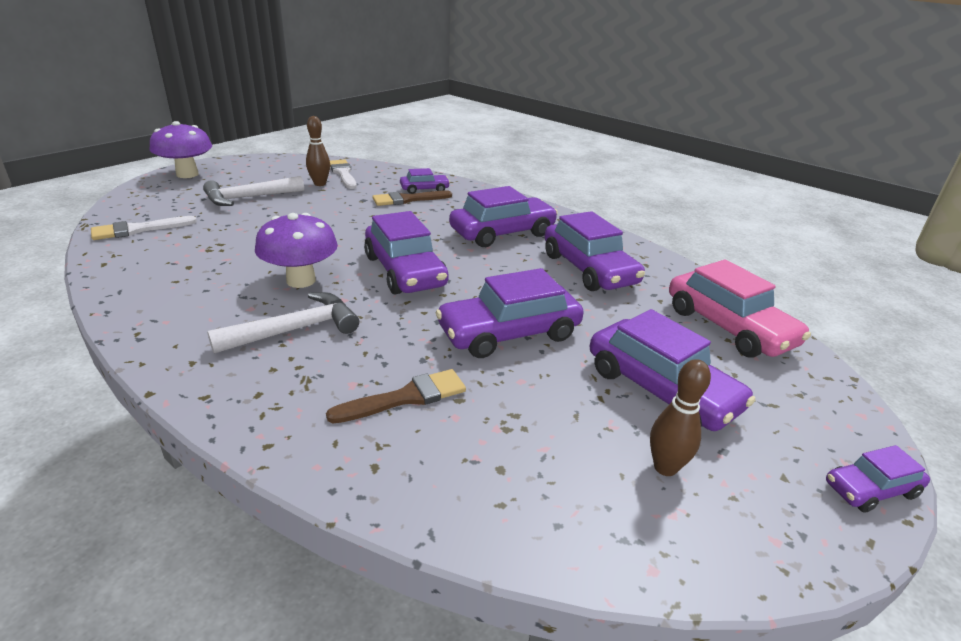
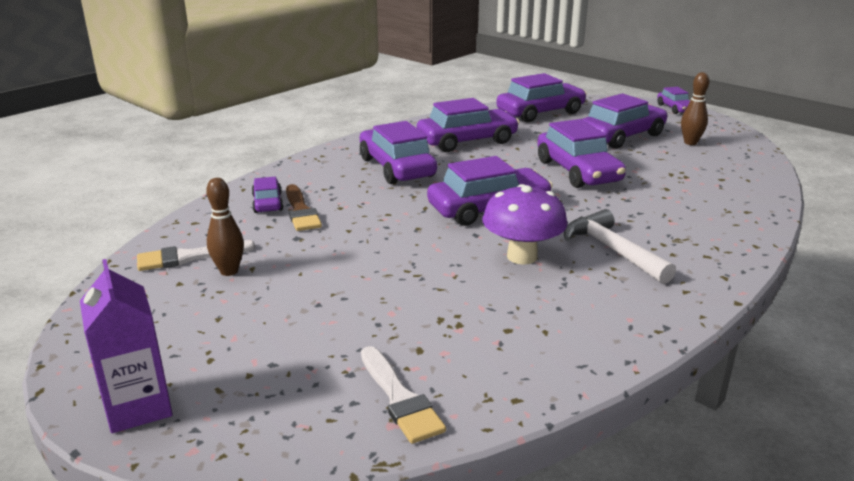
camera: 85 degrees left, 5 degrees down
purple mushroom [150,121,212,178] -> purple carton [80,259,173,433]
white hammer [203,176,304,206] -> none
brown brush [326,369,466,423] -> none
pink car [669,260,811,357] -> purple car [496,73,587,123]

